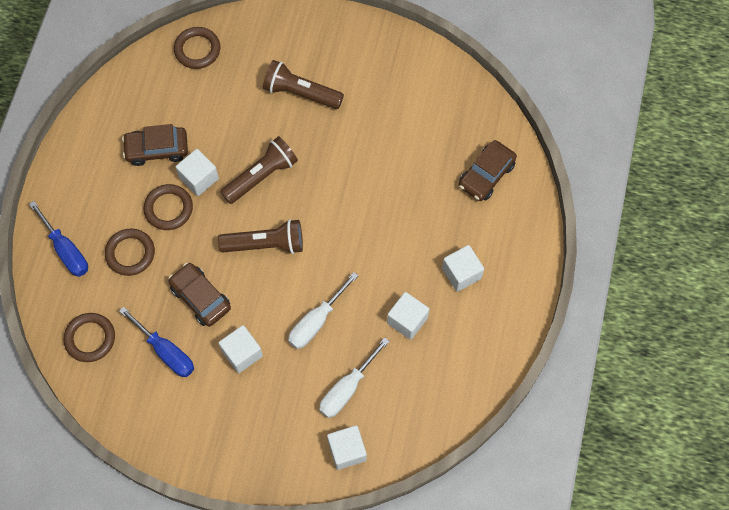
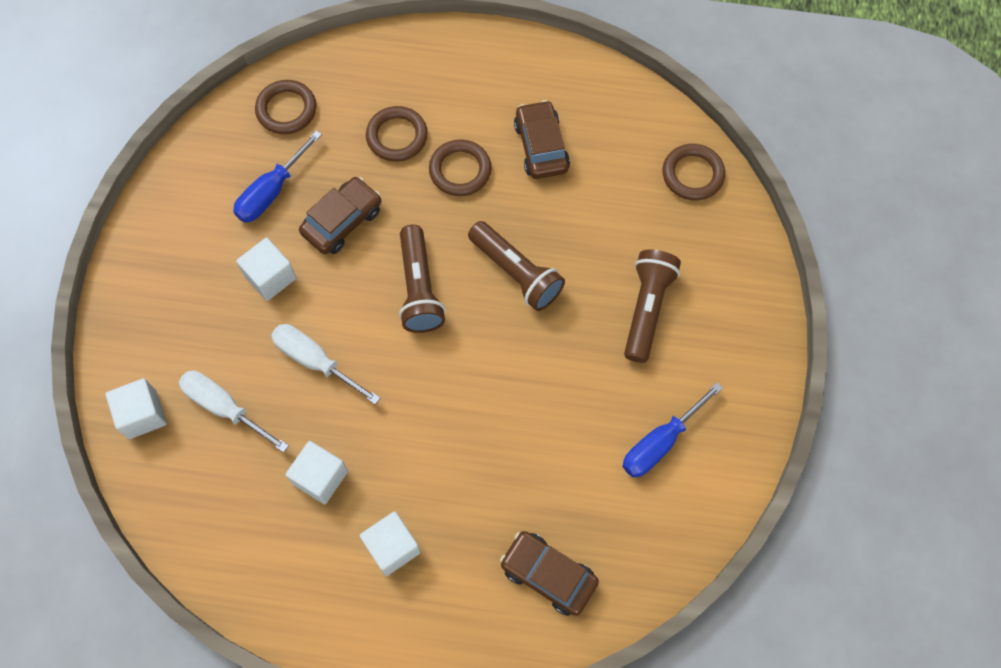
camera: 85 degrees right, 0 degrees up
blue screwdriver [29,201,88,277] -> blue screwdriver moved to [623,382,723,478]
white cube [176,149,219,196] -> none

